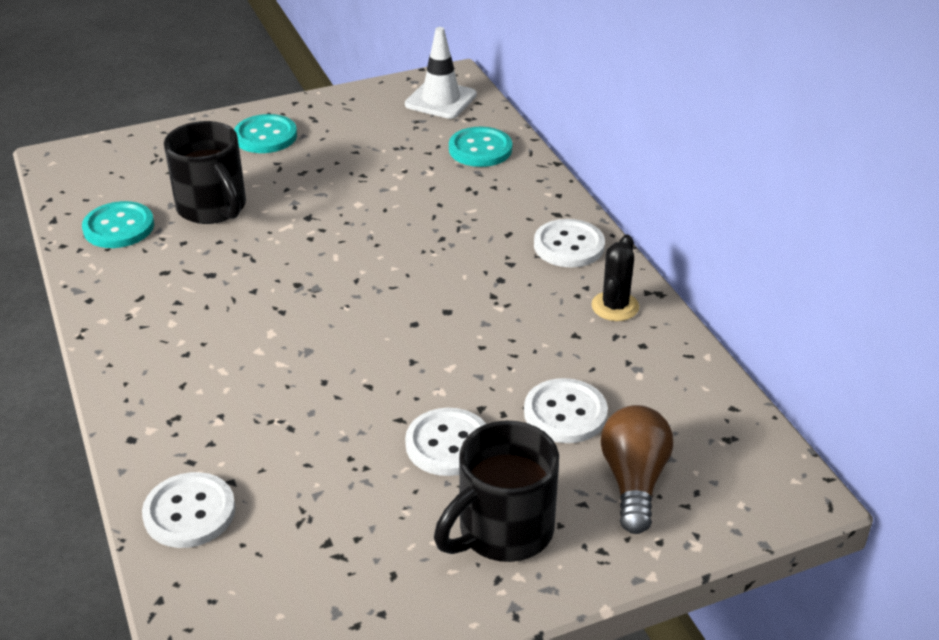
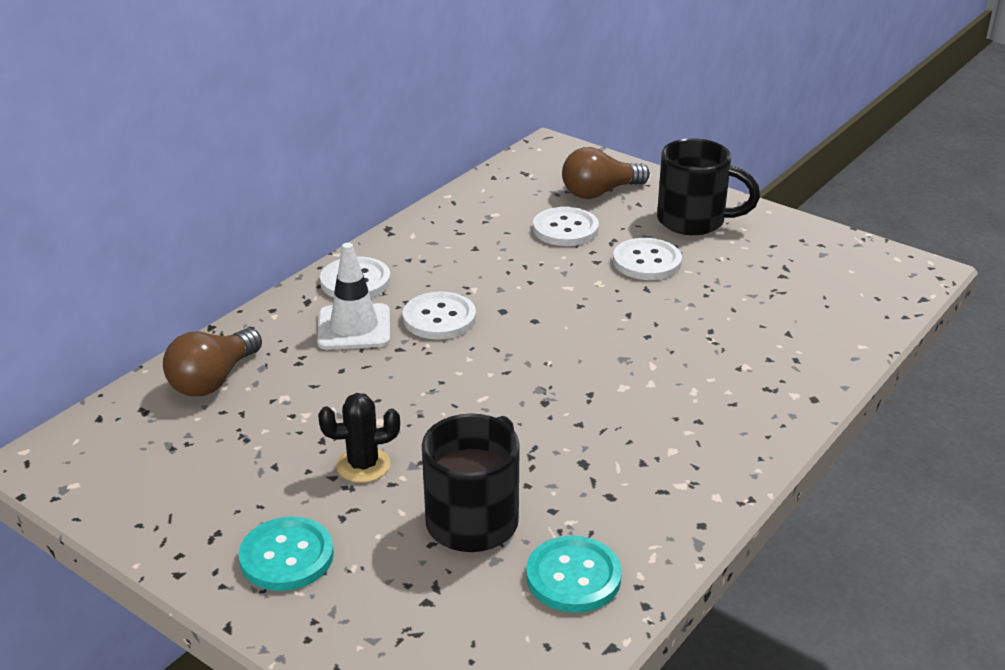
camera: 120 degrees left, 5 degrees down
white button [142,472,236,548] -> white button moved to [403,292,476,340]
white traffic cone [405,27,477,119] -> white traffic cone moved to [317,243,390,350]
turquoise button [449,127,512,167] -> brown light bulb [163,328,262,396]
black cactus [591,235,639,321] -> black cactus moved to [318,393,400,483]

